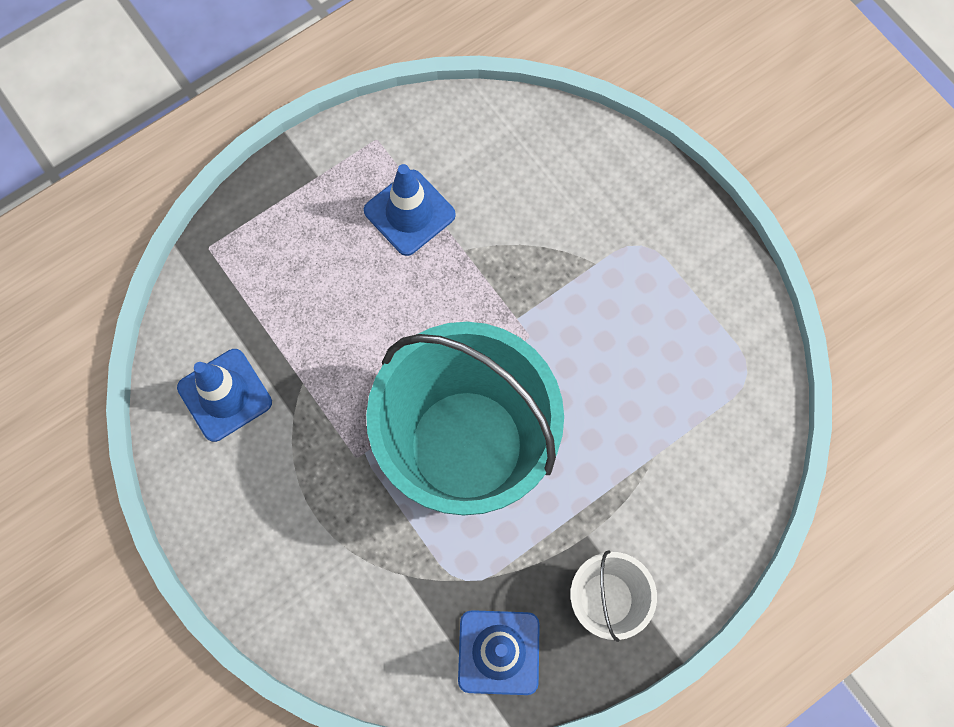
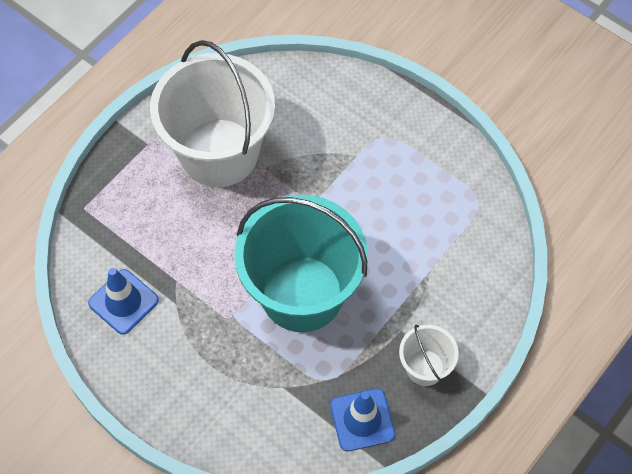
camera: 15 degrees left, 10 degrees down
blue traffic cone [364,164,456,256] -> white bucket [150,40,275,187]

